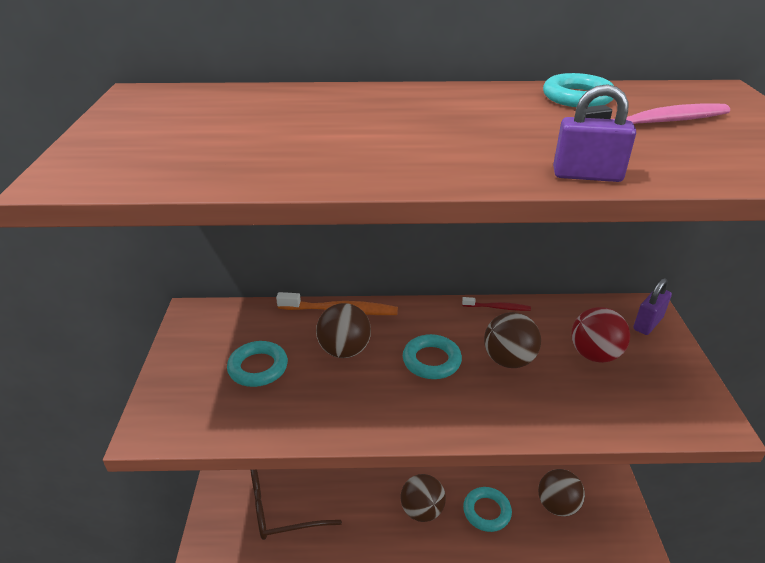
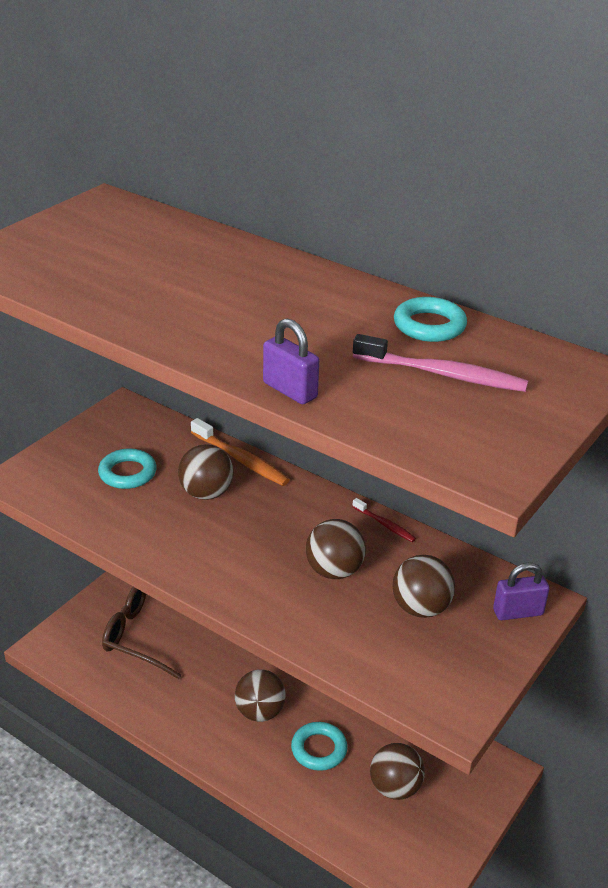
camera: 35 degrees right, 0 degrees up
turquoise ring [403,334,462,379] -> none
red ball [571,307,630,363] -> brown ball [392,555,455,618]

